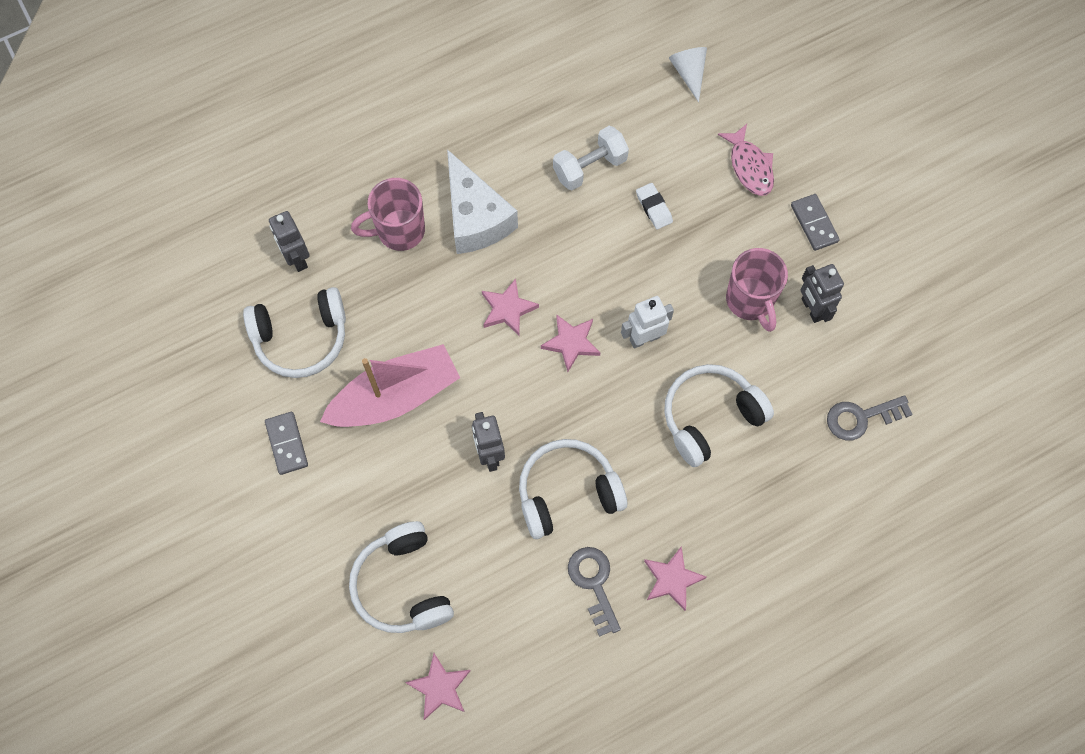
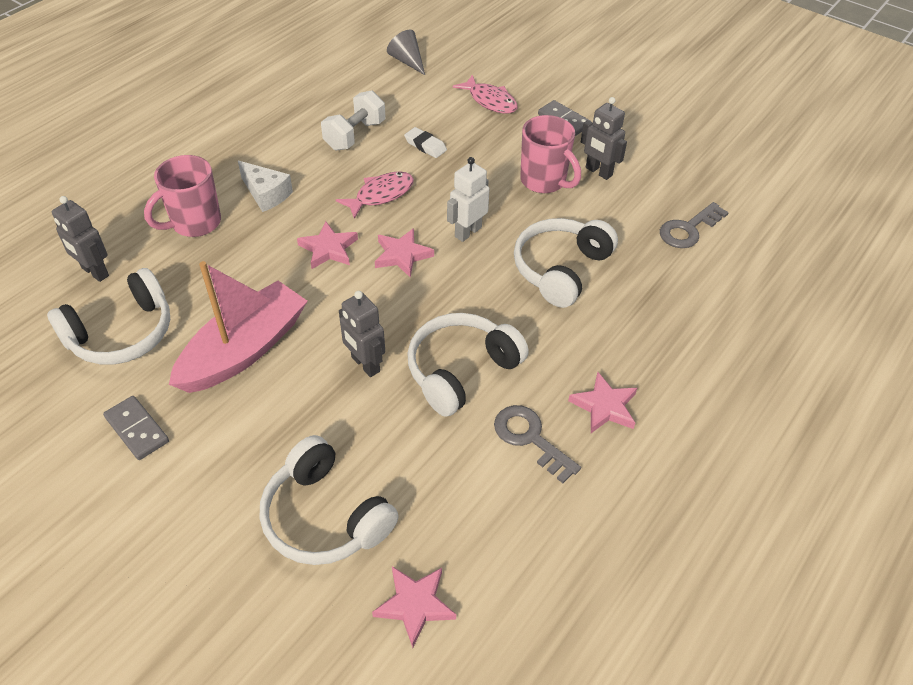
camera: 25 degrees left, 20 degrees down
white cheese [447,149,518,254] -> white cheese [238,160,293,212], size x0.61
white cone [669,47,707,102] -> grey cone [387,30,425,75]
none -> pink fish [336,171,414,219]

